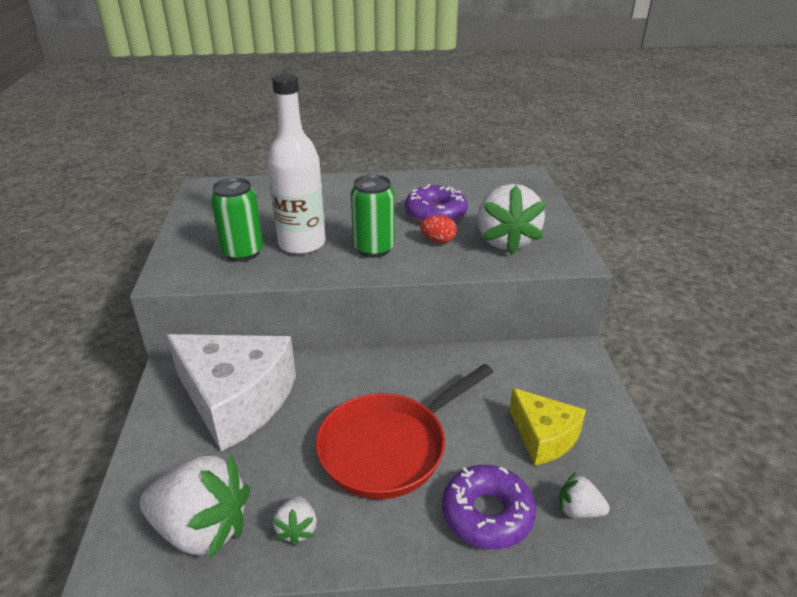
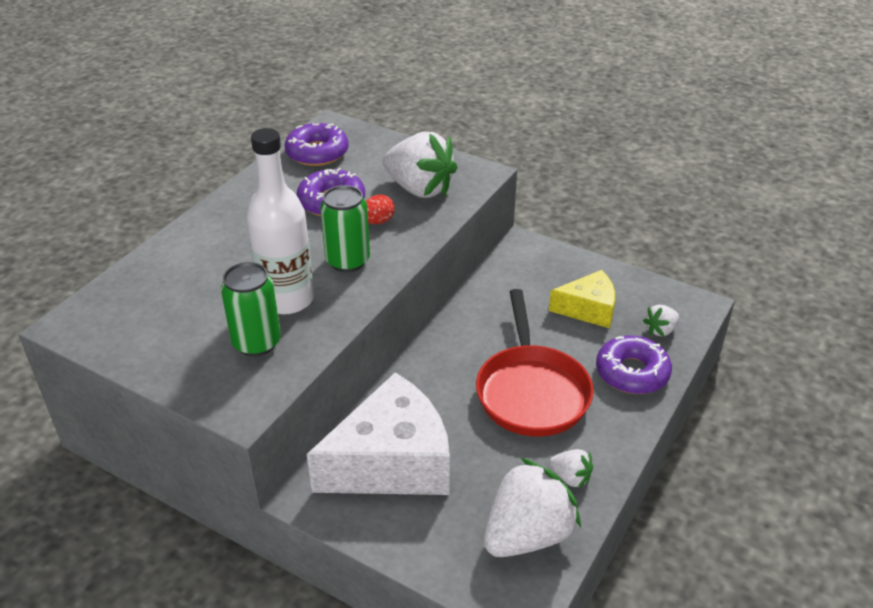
camera: 55 degrees left, 5 degrees up
none -> purple donut [285,123,349,166]

